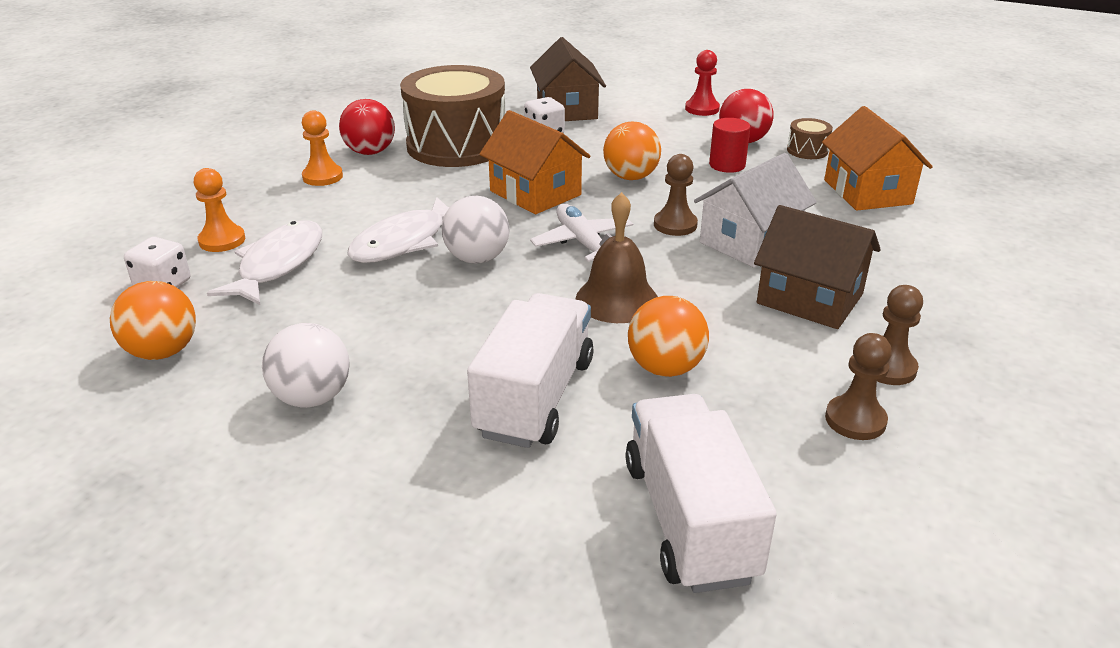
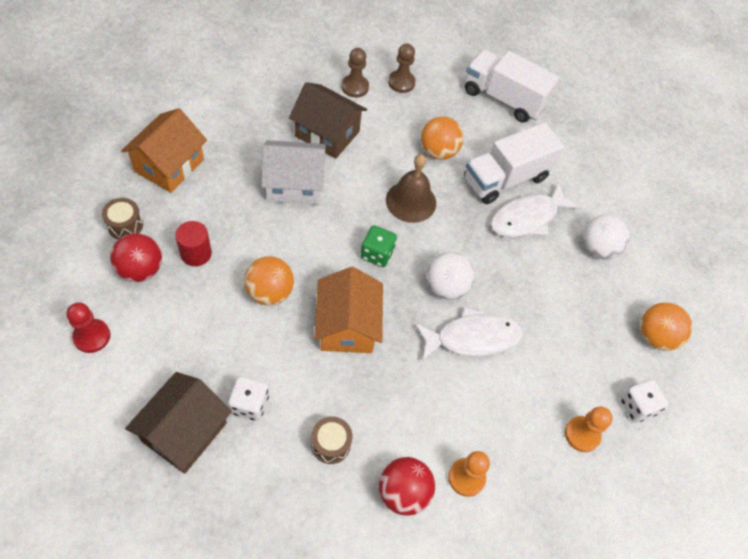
camera: 145 degrees left, 25 degrees up
white fish [207,221,322,305] -> white fish moved to [491,182,580,237]
brown drum [400,65,505,167] -> brown drum [311,417,352,464], size x0.40
white plane [530,204,633,262] -> green dice [361,225,397,267]
white truck [626,394,777,593] -> white truck turned 90 degrees clockwise [465,50,560,122]
brown pawn [654,154,698,236] -> none
brown house [754,205,881,329] -> brown house turned 45 degrees counterclockwise [289,82,367,159]

